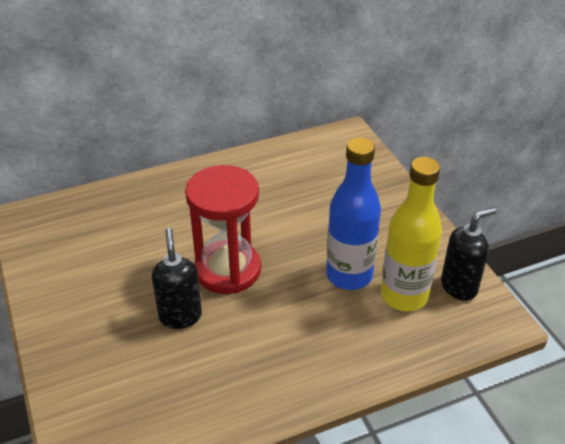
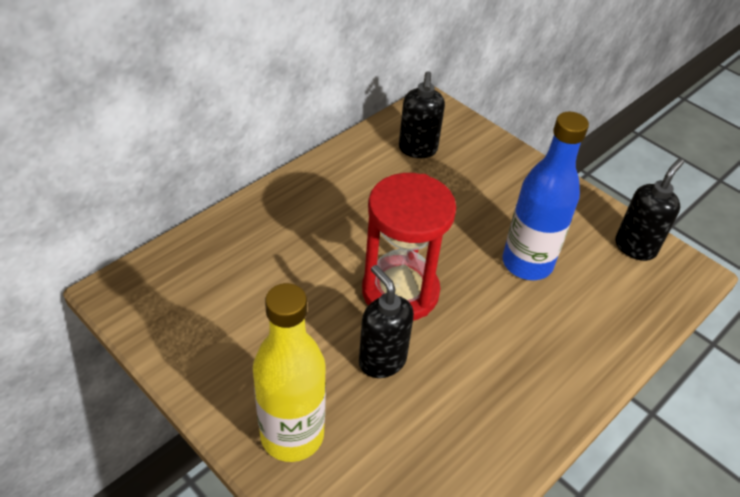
camera: 25 degrees left, 5 degrees up
yellow bottle [380,157,442,311] -> yellow bottle moved to [253,283,326,462]
none -> black soap dispenser [399,71,445,158]

